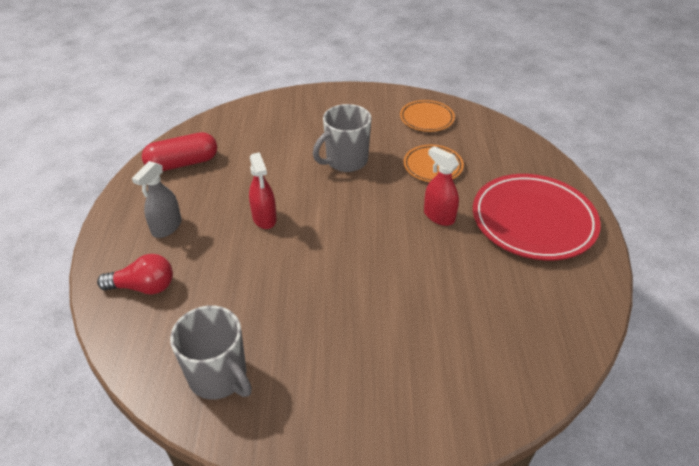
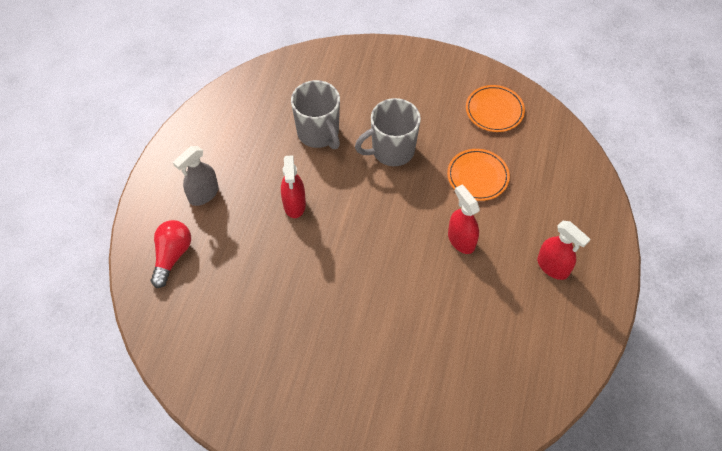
camera: 15 degrees right, 15 degrees up
red light bulb [97,254,173,295] -> red light bulb turned 90 degrees counterclockwise [151,220,191,288]
red capsule [142,132,217,171] -> none
grey mug [170,305,252,400] -> grey mug moved to [291,80,340,149]
red plate [473,174,601,260] -> red spray bottle [537,221,590,280]

